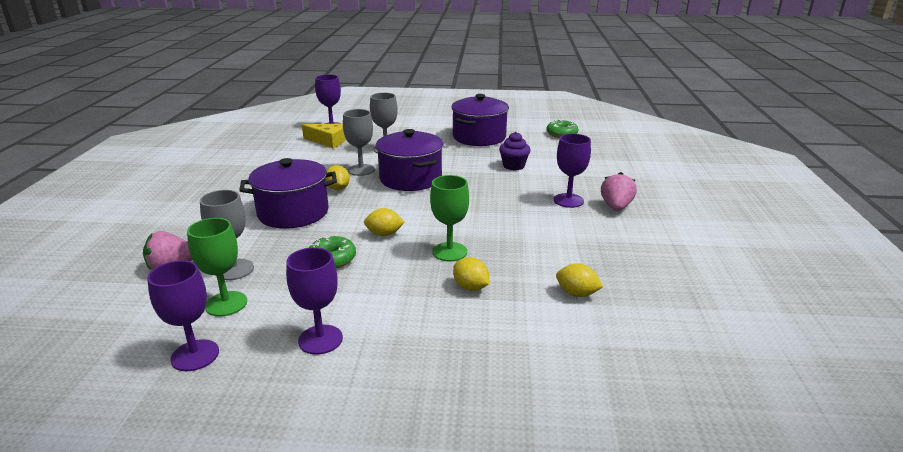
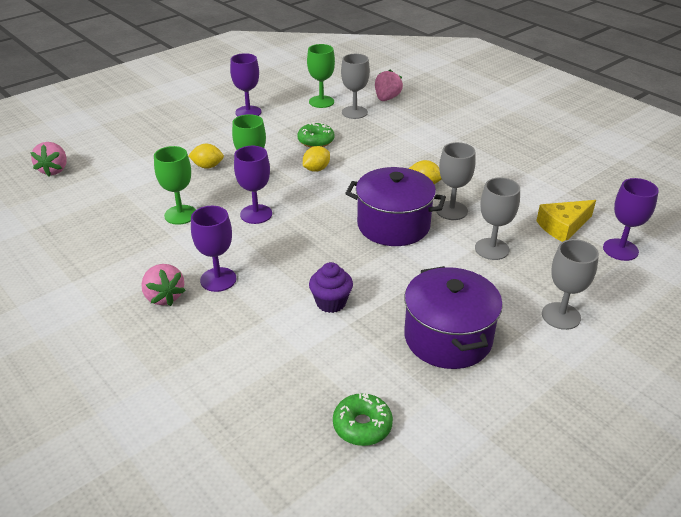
camera: 135 degrees right, 10 degrees up
purple goblet [147,260,219,371] -> purple goblet moved to [234,146,272,224]
purple pot [239,158,337,229] -> none
yellow lemon [556,263,603,297] -> none
none -> pink strawberry [30,142,67,176]
none -> green goblet [154,146,196,225]
none -> grey goblet [542,239,599,330]

